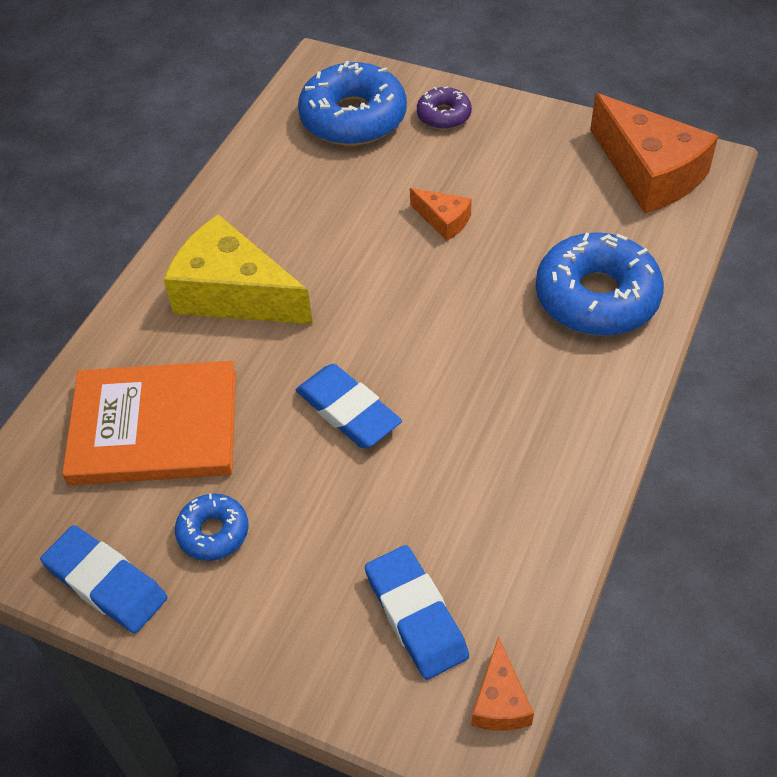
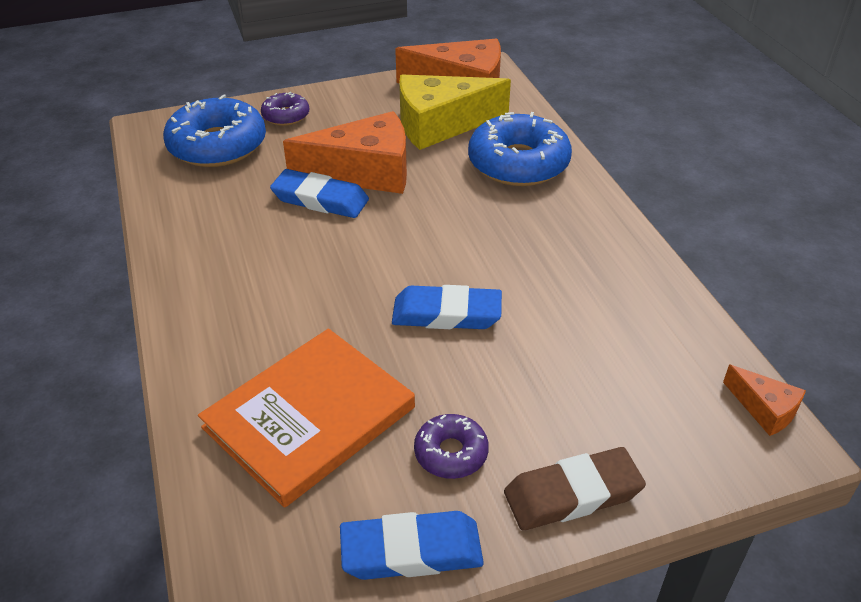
camera: 45 degrees left, 10 degrees down
yellow cheese [163,214,313,324] -> yellow cheese moved to [399,74,511,150]
blue donut [175,493,249,561] -> purple donut [414,414,489,479]
blue eraser [365,545,469,680] -> blue eraser moved to [270,169,369,218]
orange cheese [410,188,472,241] -> orange cheese [283,111,407,194], size x2.12
none -> brown eraser [504,447,646,531]

